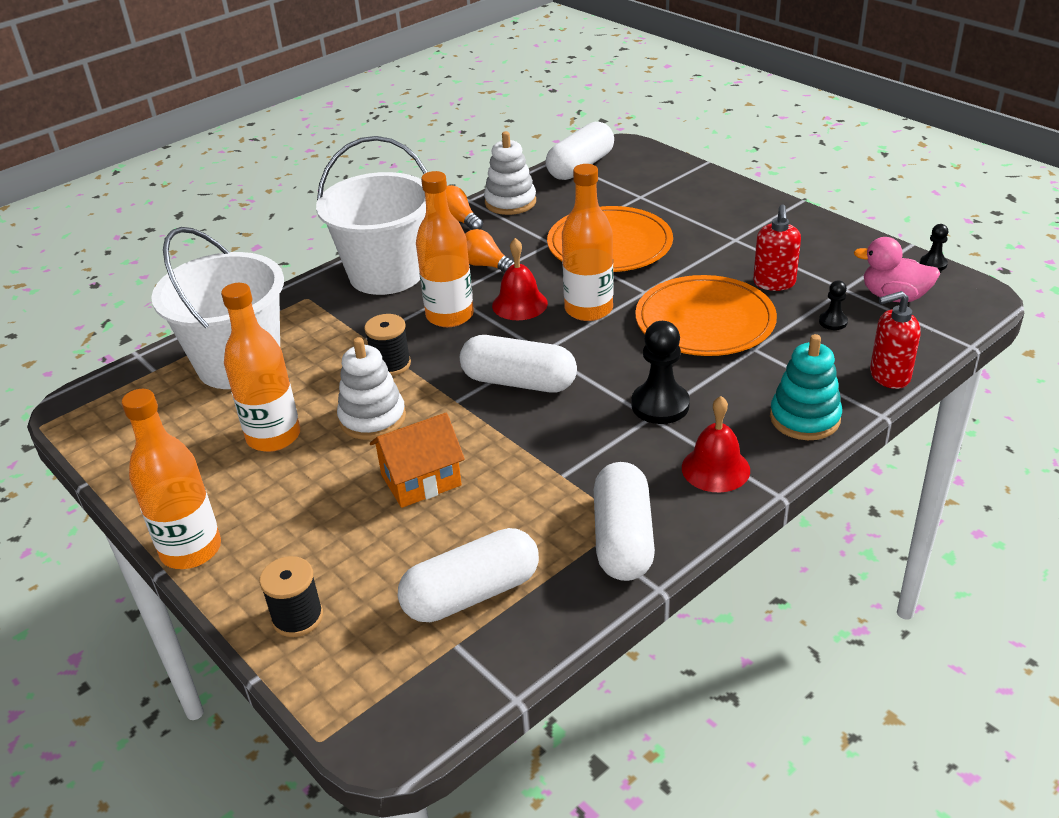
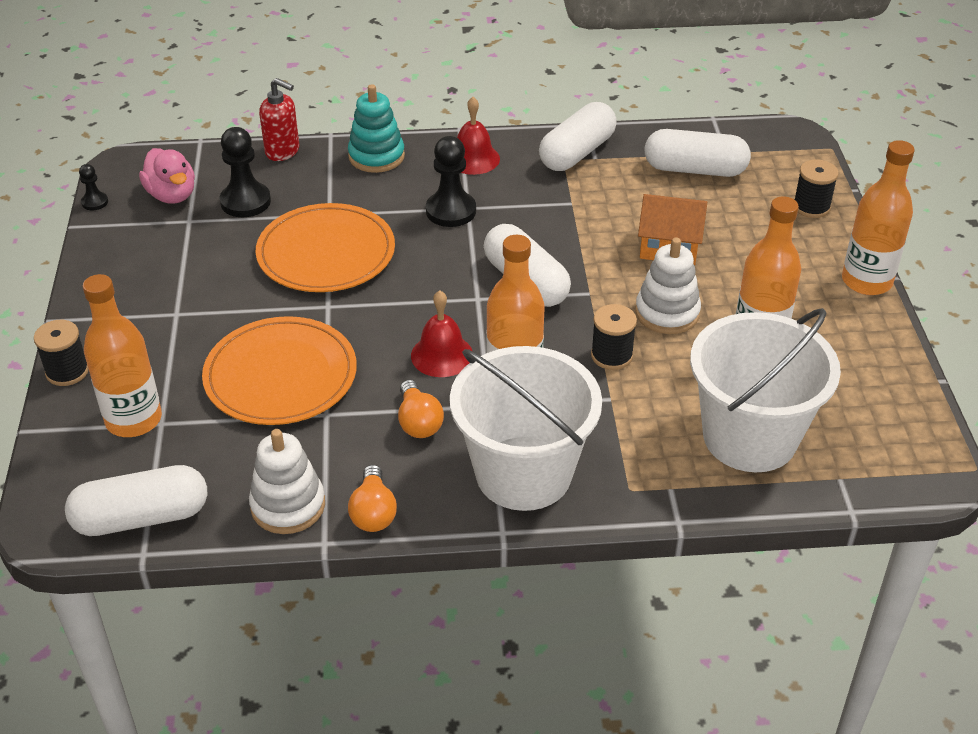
camera: 145 degrees left, 5 degrees up
orange bottle [562,164,614,321] -> orange bottle moved to [83,274,162,437]
red soap dispenser [753,204,801,291] -> none
black pawn [819,280,848,330] -> black pawn [220,127,271,217], size x1.92
none -> black spool [34,320,89,386]

